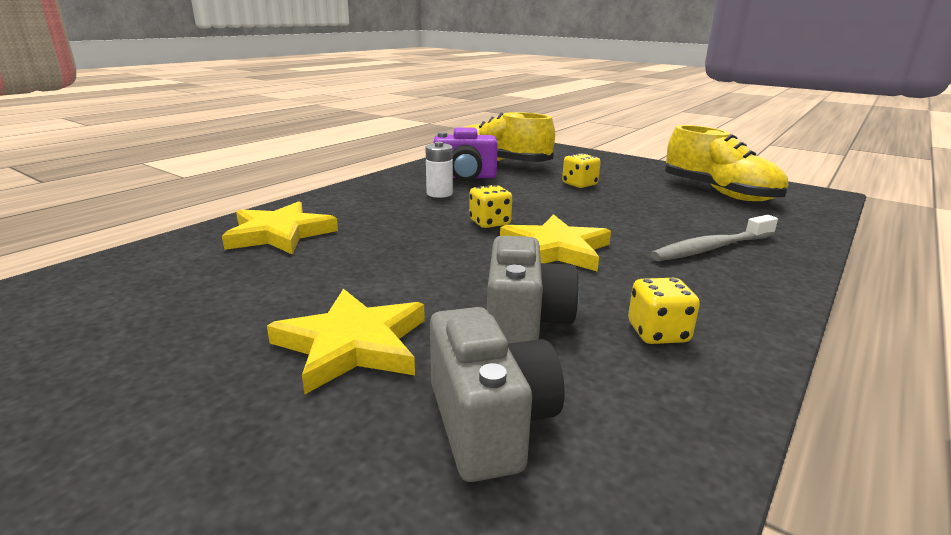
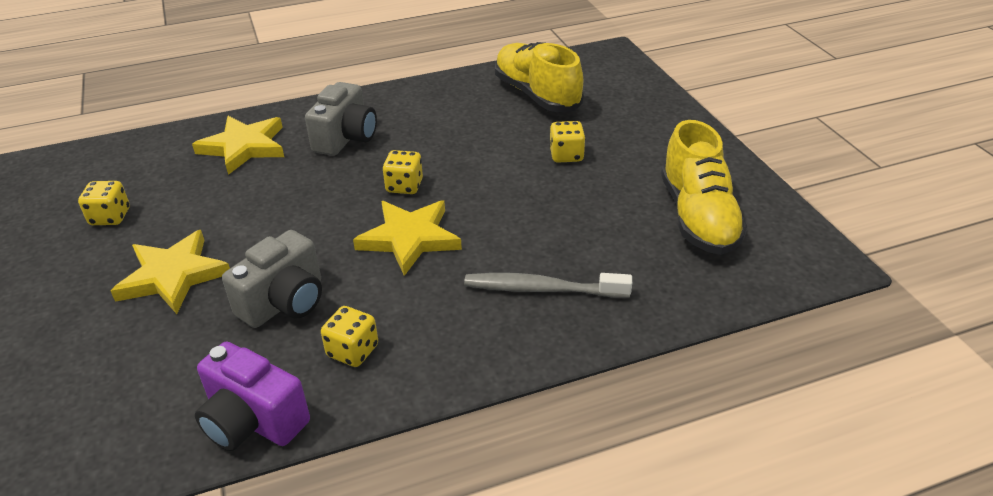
camera: 35 degrees right, 15 degrees up
white battery [425,142,453,198] -> none
grey camera [430,307,565,482] -> grey camera moved to [305,82,377,156]
purple camera [433,127,498,181] -> purple camera moved to [195,342,310,451]
none -> yellow dice [78,181,130,225]

